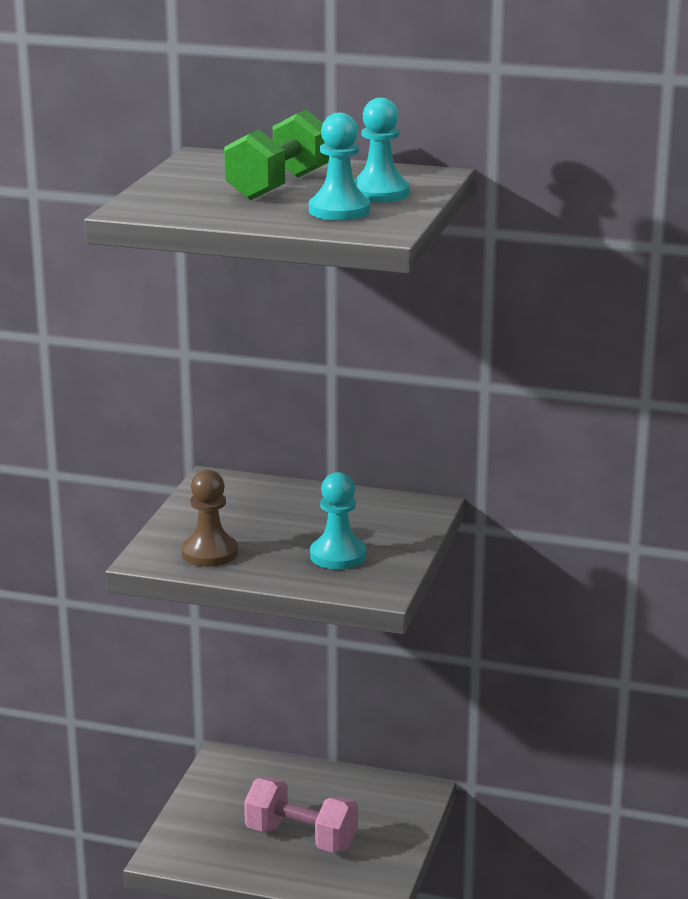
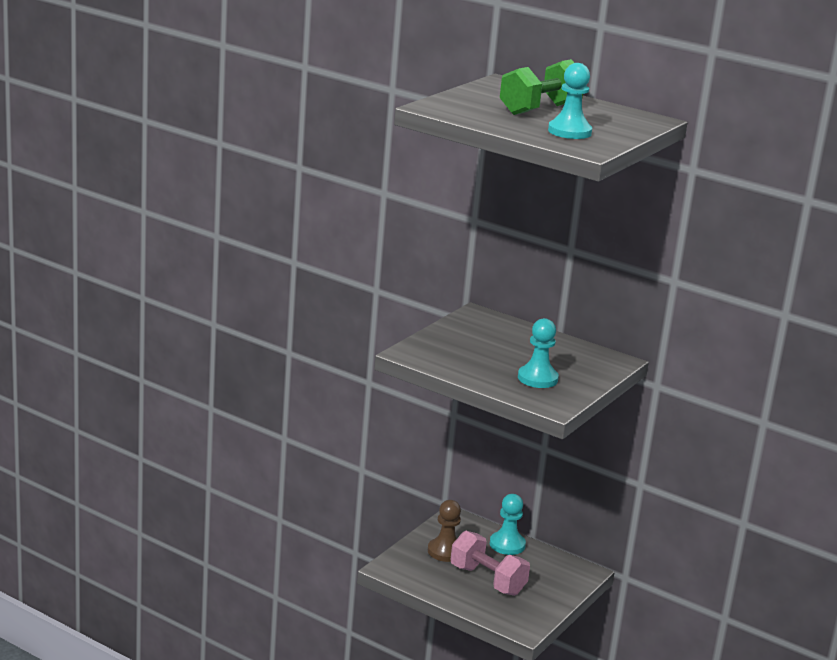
camera: 15 degrees right, 0 degrees up
brown pawn [181,470,238,567] -> brown pawn moved to [428,500,461,562]
turquoise pawn [354,98,410,202] -> turquoise pawn moved to [490,494,526,555]

